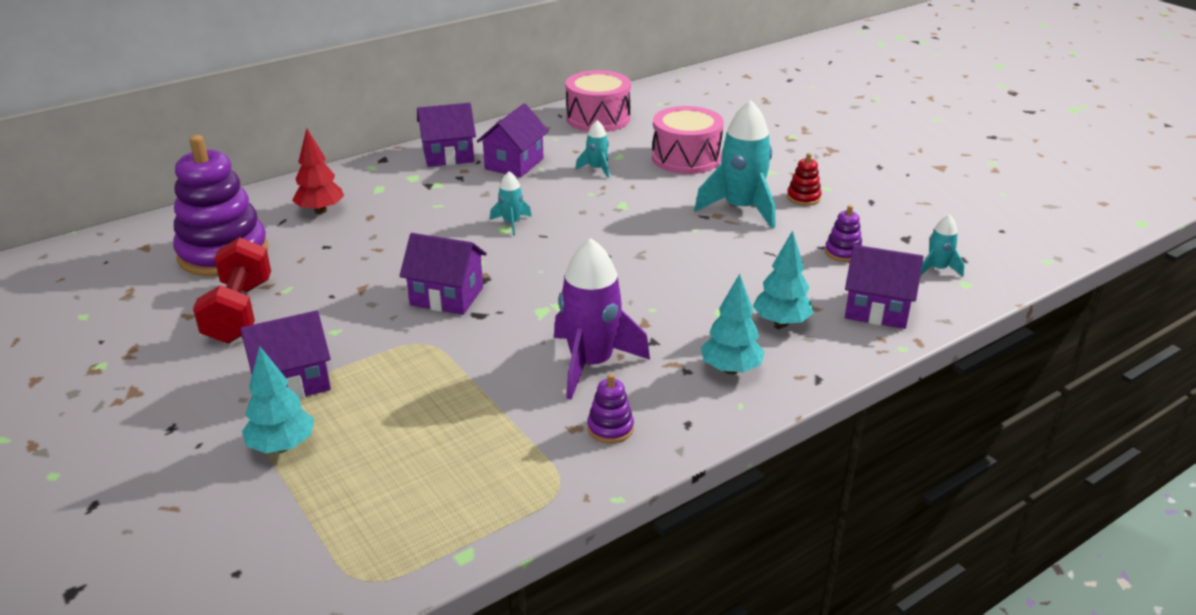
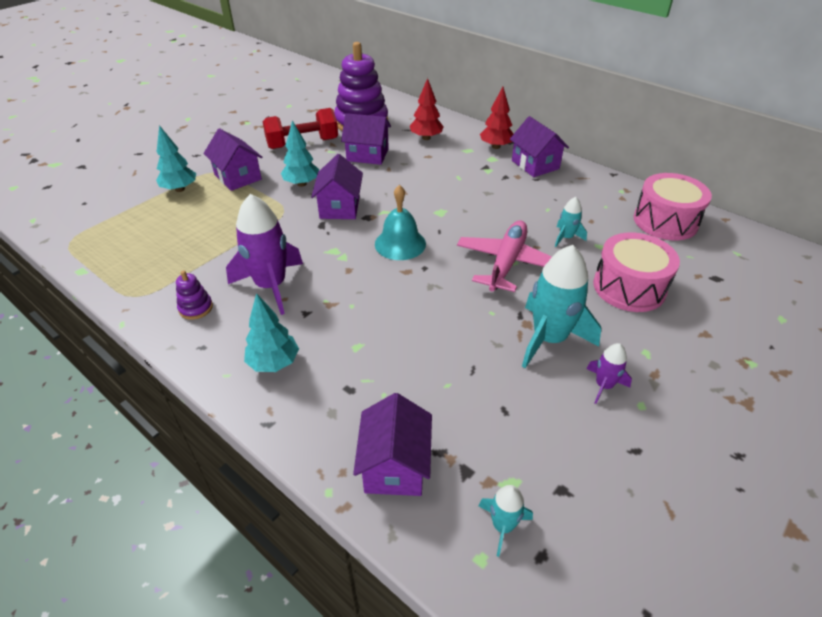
camera: 75 degrees right, 10 degrees up
purple house [476,103,549,178] -> purple house moved to [341,113,391,165]
turquoise rocket [490,171,532,236] -> none
turquoise tree [753,230,814,327] -> turquoise tree moved to [281,120,319,187]
red stacking toy [787,153,822,206] -> purple rocket [587,343,632,404]
purple stacking toy [825,205,863,262] -> none
none -> turquoise bell [375,185,426,260]
none -> pink plane [457,220,552,292]
none -> red tree [480,87,513,149]

